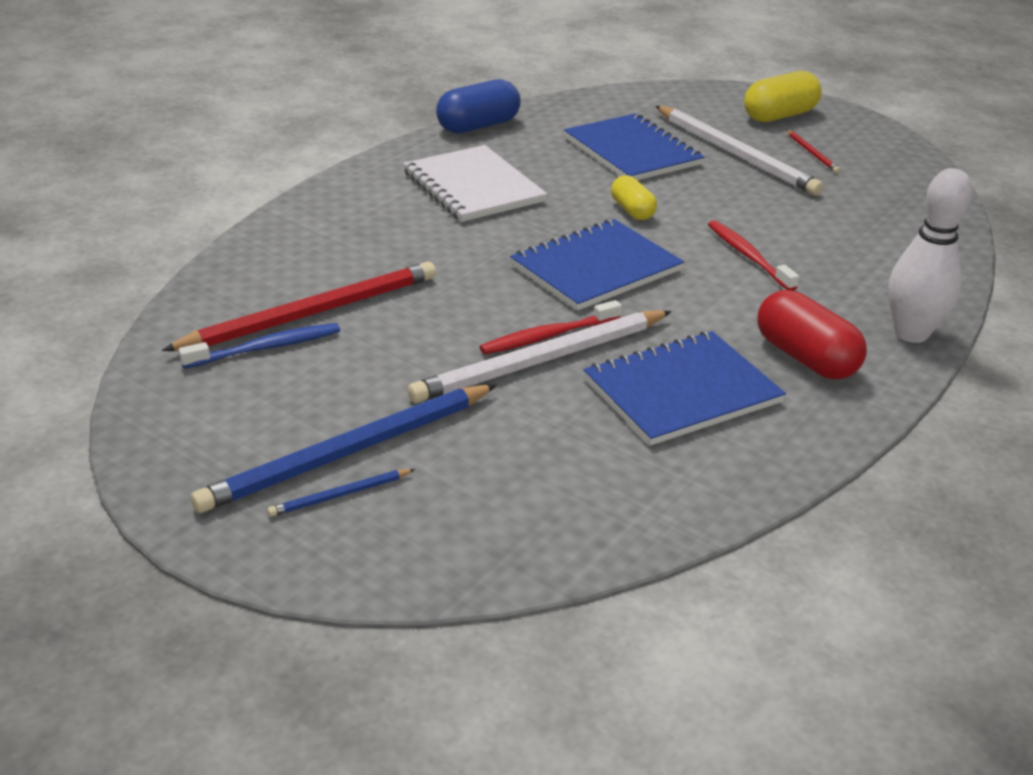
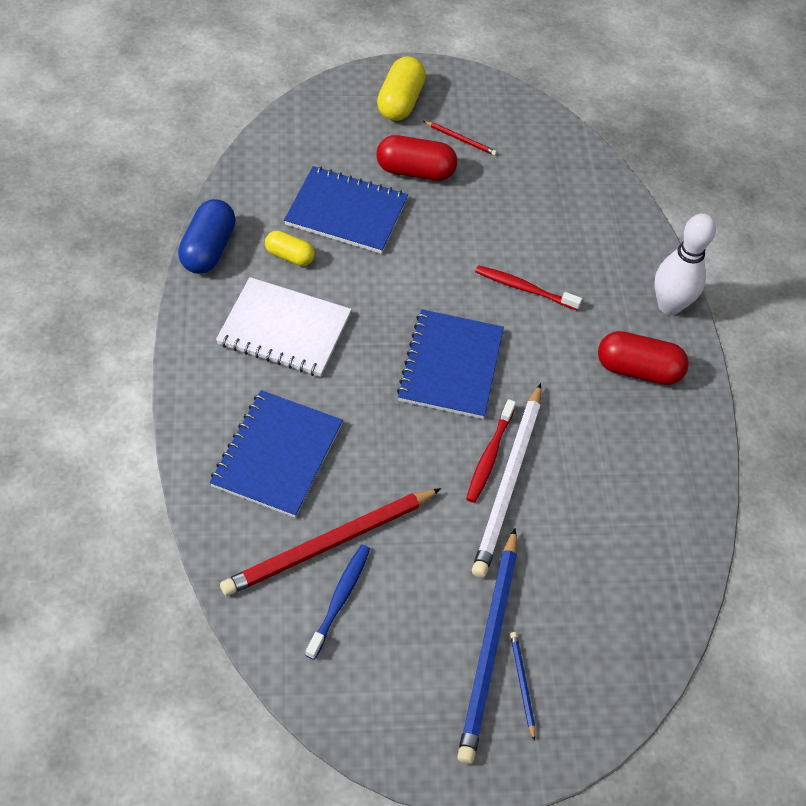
camera: 45 degrees left, 20 degrees up
red pencil [162,261,436,351] -> red pencil turned 135 degrees counterclockwise [220,488,441,596]
blue pencil [267,469,415,517] -> blue pencil turned 150 degrees clockwise [510,632,535,741]
blue notebook [583,331,786,446] -> blue notebook moved to [210,390,343,518]
yellow capsule [611,175,657,220] -> yellow capsule moved to [265,231,315,266]
white pencil [656,106,823,195] -> red capsule [376,135,457,181]

